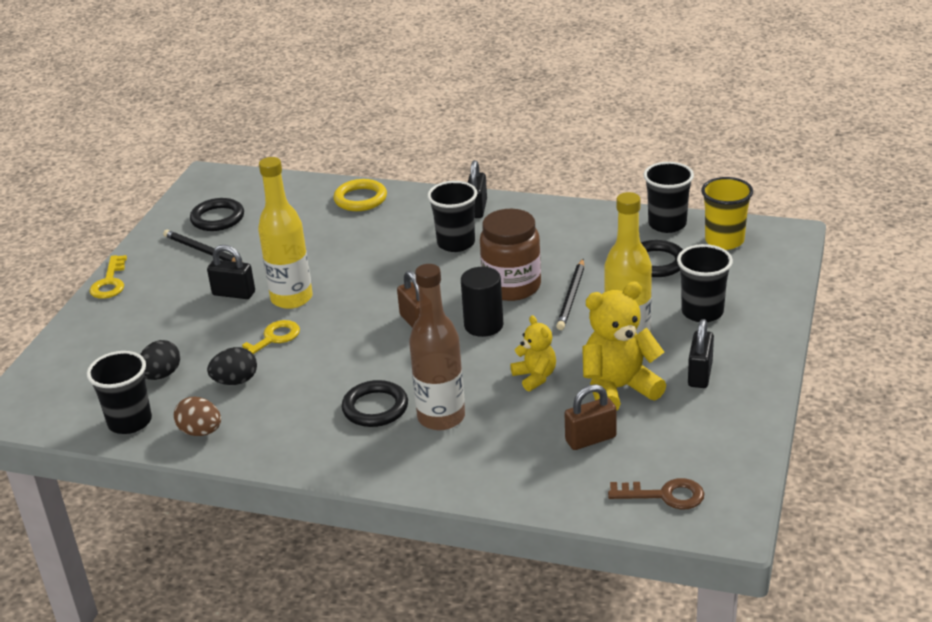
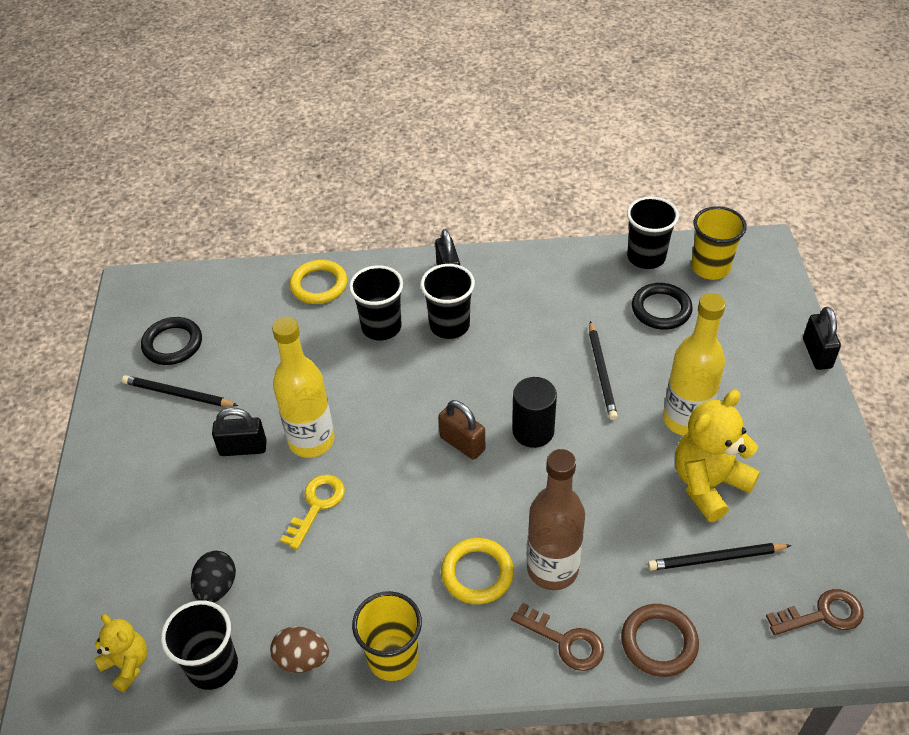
camera: 20 degrees left, 15 degrees up
yellow key [89,255,127,299] -> none
black egg [207,347,257,385] -> none
black ring [342,380,408,427] -> yellow ring [441,538,514,604]
brown jar [480,209,541,301] -> none
yellow teddy bear [510,315,556,392] -> yellow teddy bear moved to [94,614,148,693]
brown padlock [564,384,617,450] -> black pencil [648,543,791,571]
black cup [677,244,733,322] -> black cup moved to [349,265,403,340]
black padlock [688,319,714,388] -> black padlock moved to [803,307,841,370]
none -> yellow cup [352,591,422,681]
none -> brown key [511,602,604,671]
none -> brown ring [621,604,699,677]

